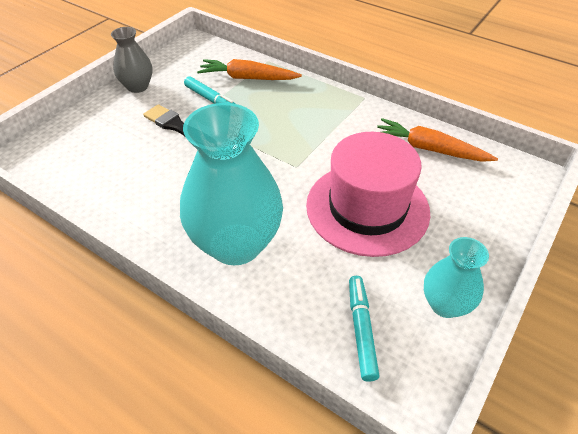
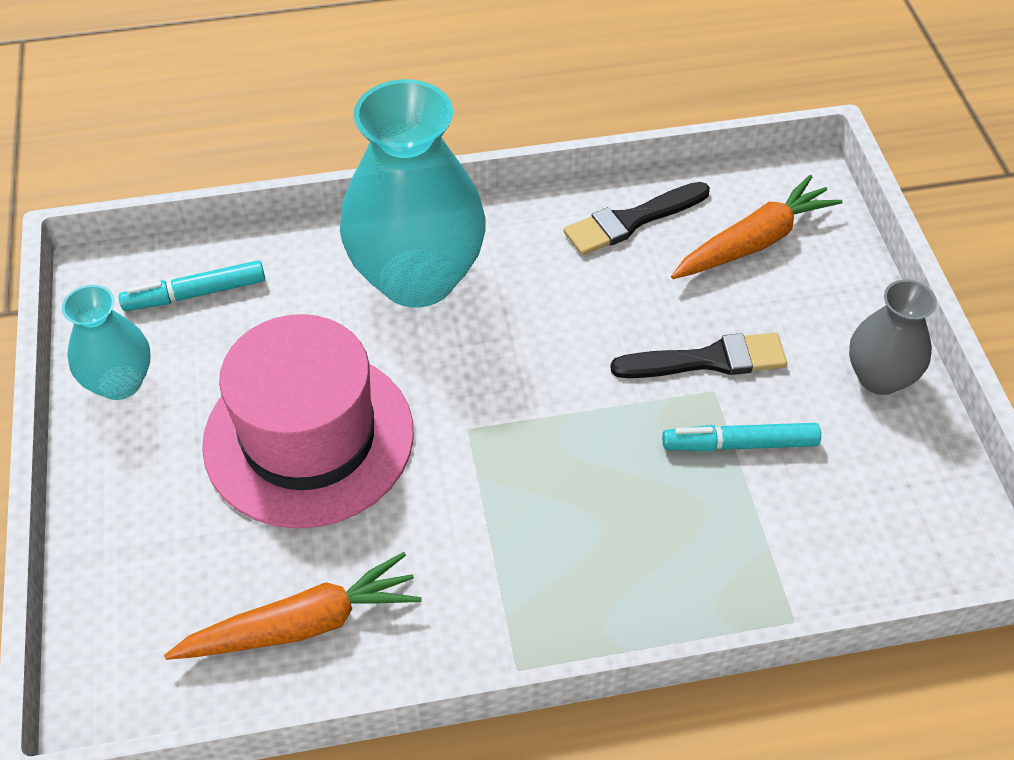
camera: 135 degrees right, 5 degrees up
orange carrot [197,59,302,80] -> orange carrot moved to [671,175,843,279]
turquoise marker [349,276,379,382] -> turquoise marker turned 120 degrees clockwise [119,260,265,311]
none -> black brush [564,182,710,256]

